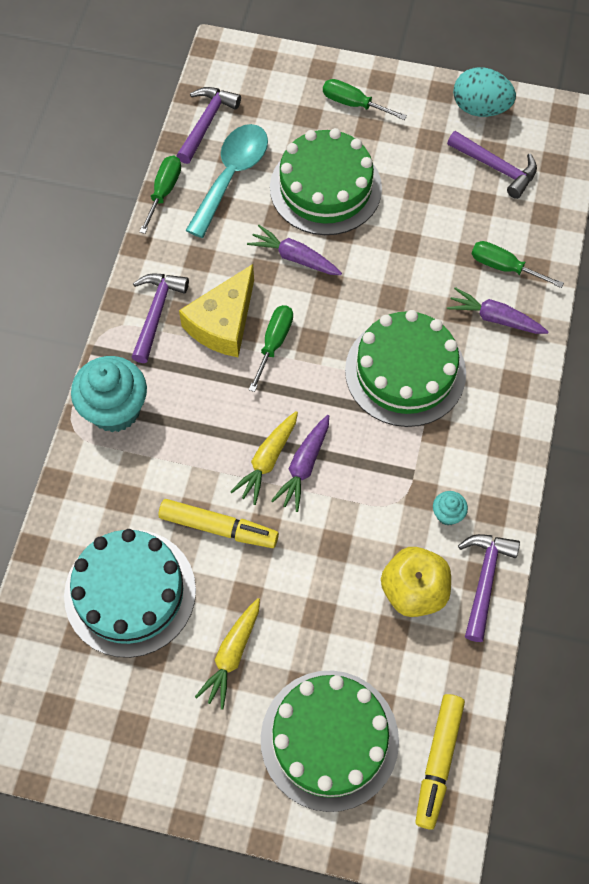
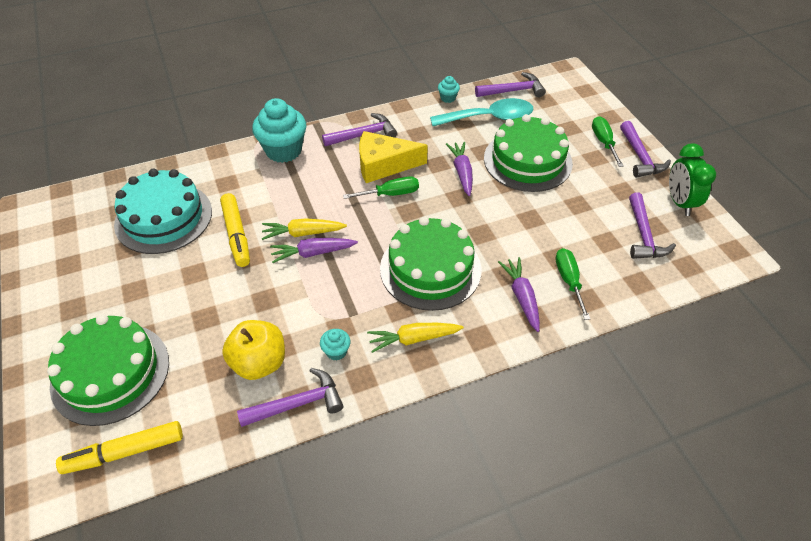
camera: 55 degrees right, 15 degrees down
green screwdriver [139,156,181,234] -> turquoise cupcake [438,76,460,103]
yellow carrot [195,598,260,710] -> yellow carrot moved to [367,323,464,353]
turquoise egg [453,67,516,117] -> green clock [669,143,716,216]
none -> purple hammer [620,121,671,178]

